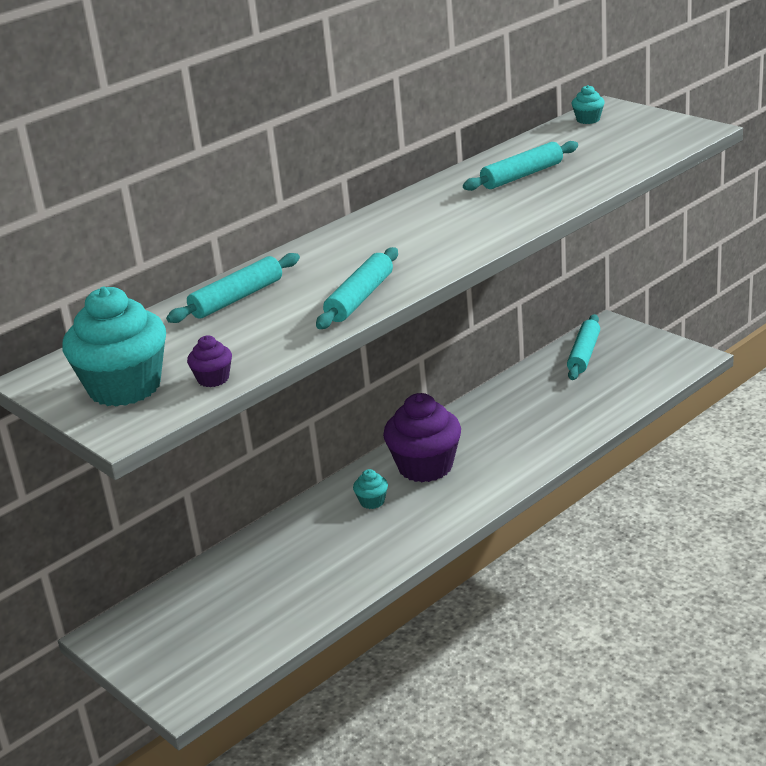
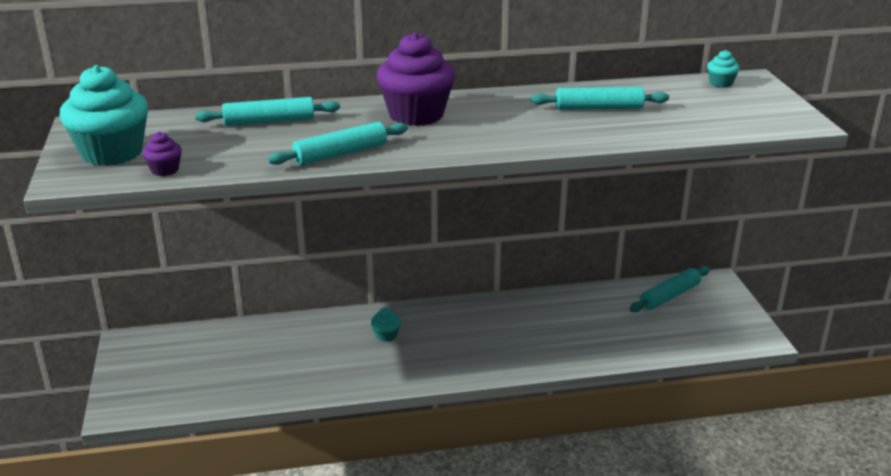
camera: 30 degrees right, 0 degrees up
purple cupcake [383,393,461,482] -> purple cupcake moved to [377,32,455,126]

